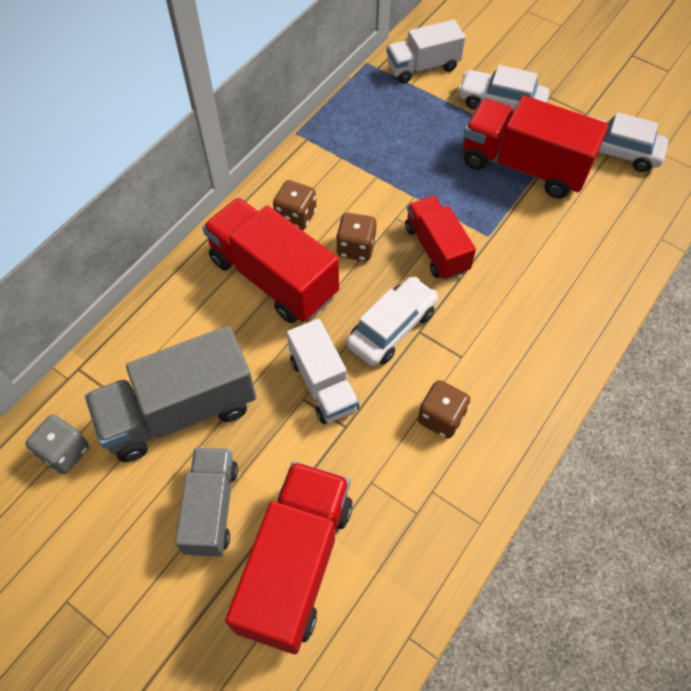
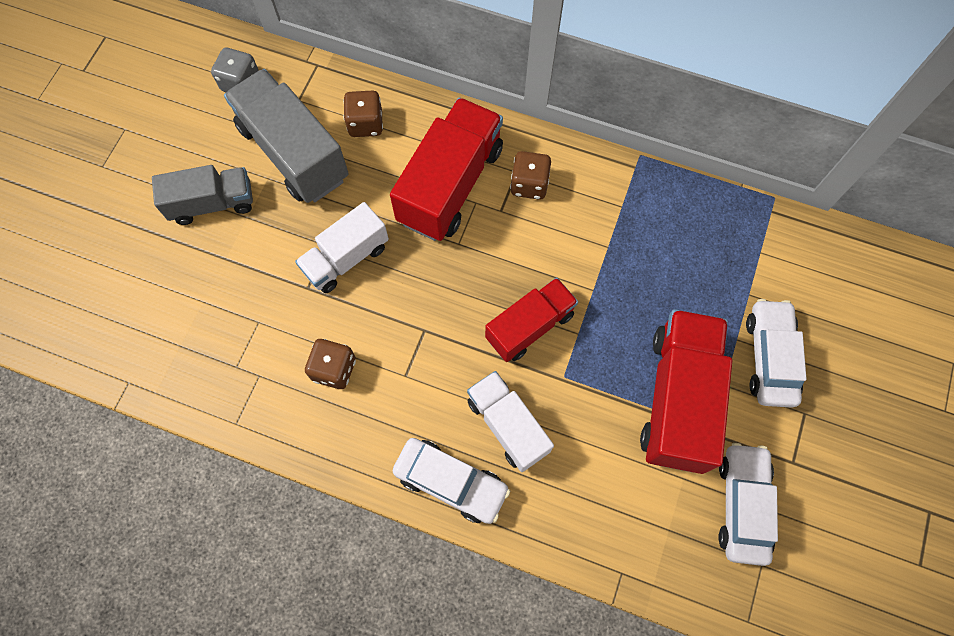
camera: 75 degrees right, 10 degrees up
red truck [225,461,353,654] -> none
brown dice [336,213,376,261] -> brown dice moved to [343,91,383,137]
white car [346,276,438,366] -> white car moved to [393,438,510,524]
white truck [387,20,466,83] -> white truck moved to [467,371,554,472]

